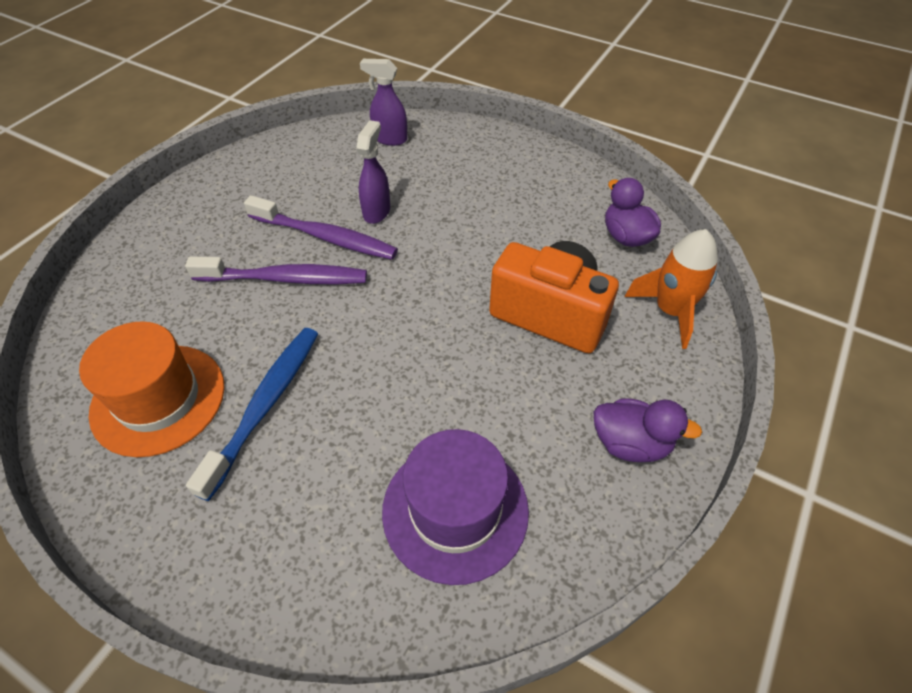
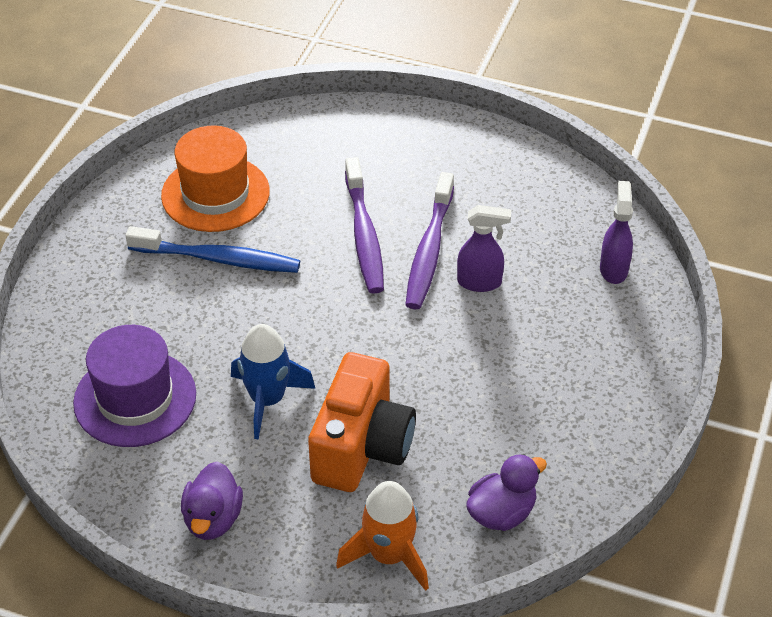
camera: 80 degrees right, 5 degrees down
none -> blue rocket [231,324,316,440]

